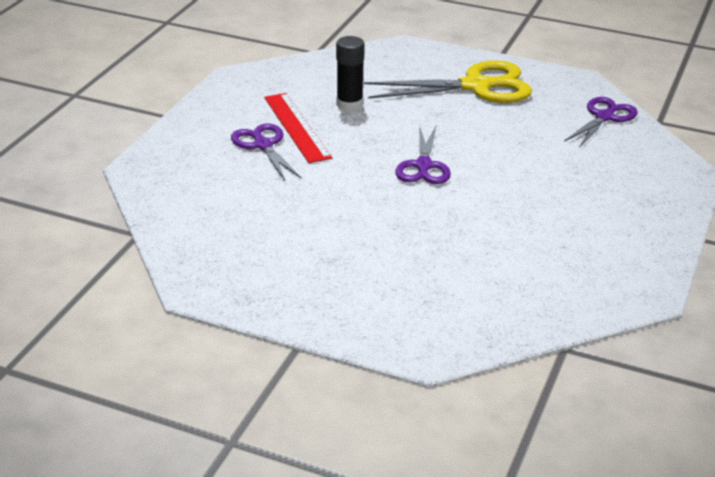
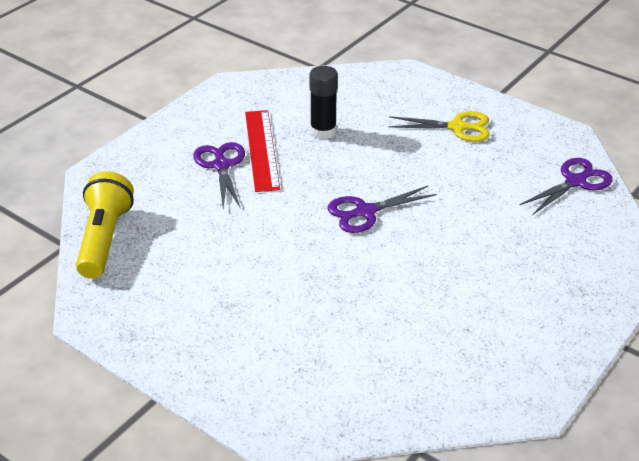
camera: 15 degrees right, 5 degrees up
yellow scissors [364,60,532,103] -> yellow scissors [388,111,490,142], size x0.61
purple scissors [395,126,451,184] -> purple scissors turned 45 degrees clockwise [327,186,437,233]
none -> yellow flashlight [76,171,134,279]

